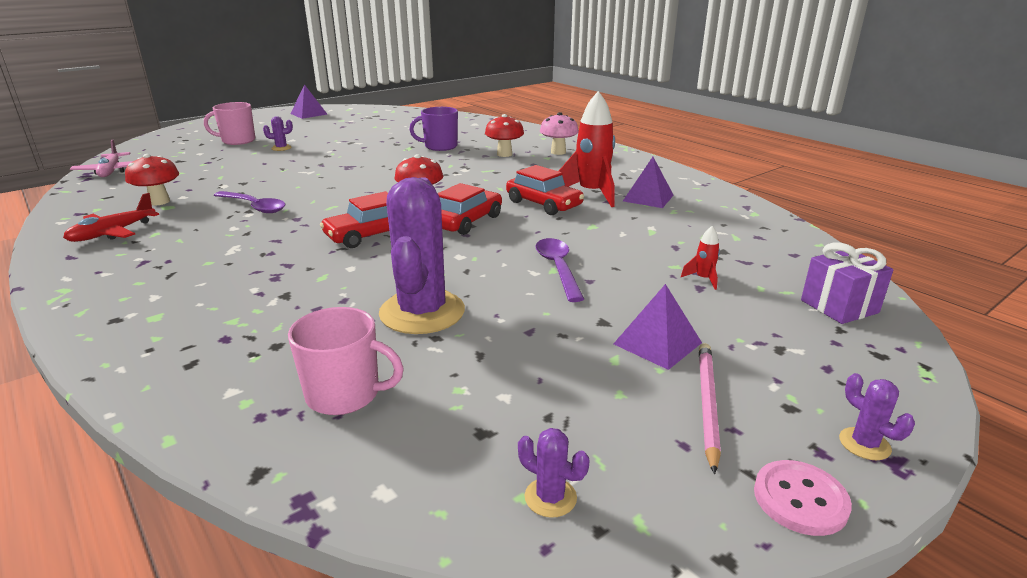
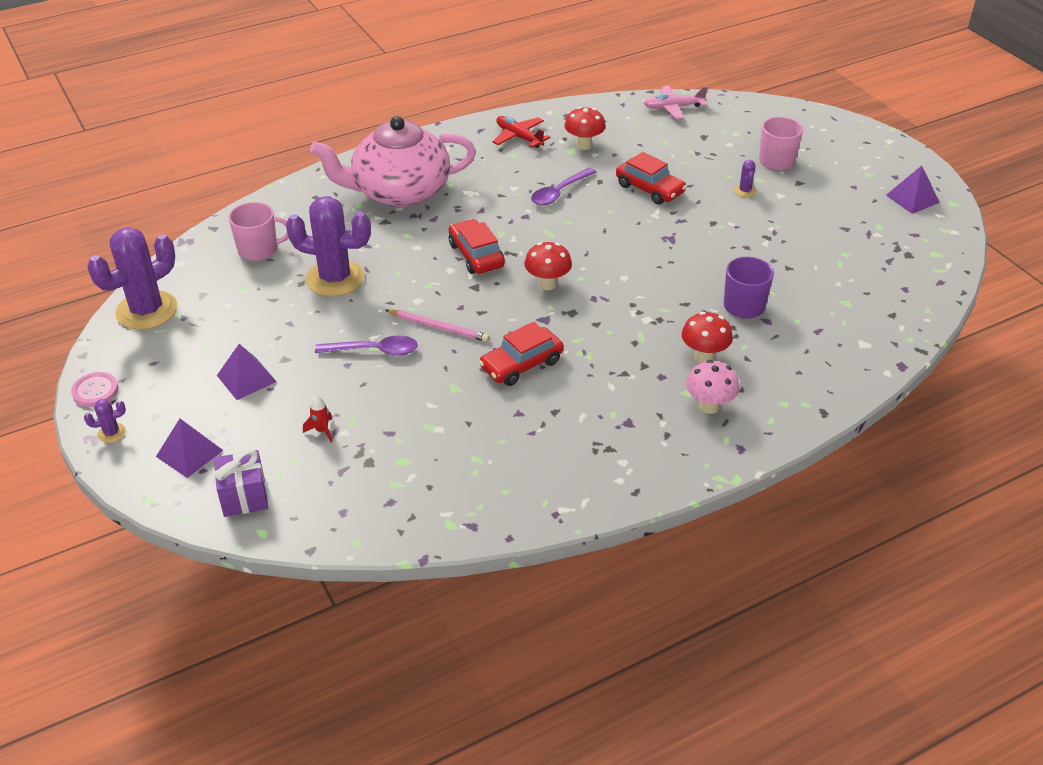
camera: 100 degrees right, 15 degrees up
pink mug [288,307,404,415] -> pink mug turned 120 degrees counterclockwise [228,202,289,261]
red car [437,183,502,235] -> red car moved to [616,152,687,205]
purple cactus [518,428,590,518] -> purple cactus [87,227,177,330], size x2.45
red rocket [559,91,615,207] -> none
purple pyramid [623,157,674,208] -> purple pyramid moved to [156,419,223,478]
pink pencil [699,343,721,474] -> pink pencil moved to [386,309,490,342]
none -> pink teapot [310,116,476,207]

